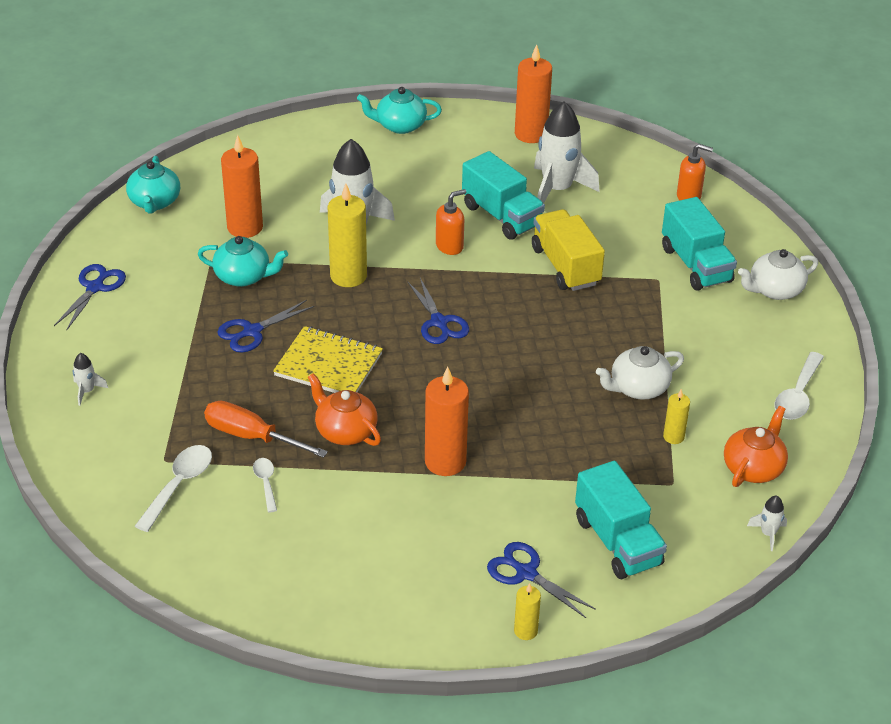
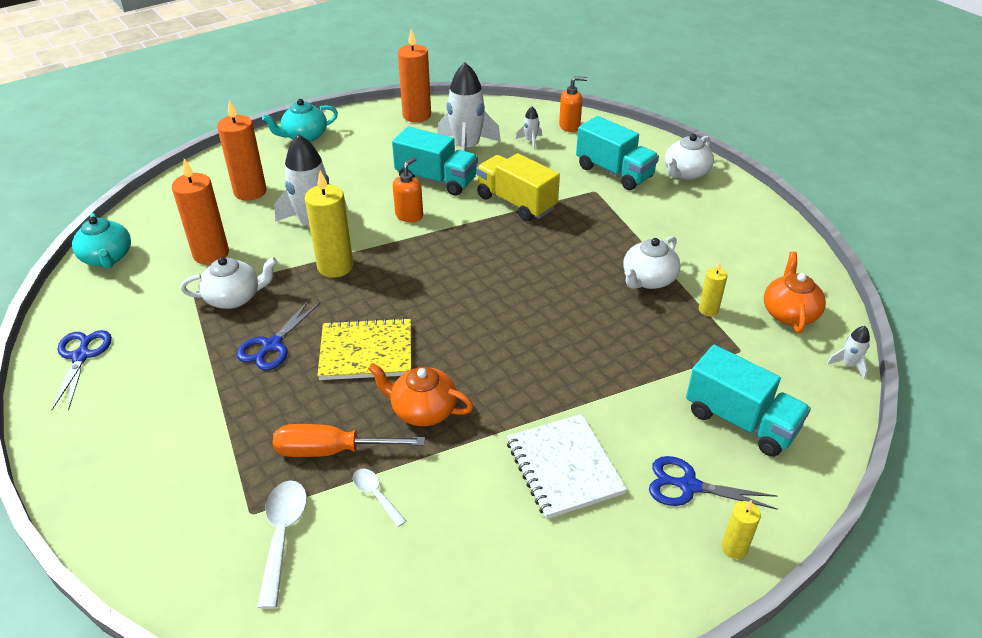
camera: 25 degrees left, 0 degrees up
white rocket [73,353,108,406] -> white rocket moved to [516,106,542,150]
turquoise teapot [198,236,288,287] -> white teapot [181,257,277,309]
blue scissors [407,278,469,344] -> none
orange candle [425,367,469,476] -> orange candle moved to [217,100,267,201]
white spoon [774,352,824,420] -> none
none -> white notebook [507,414,627,519]

